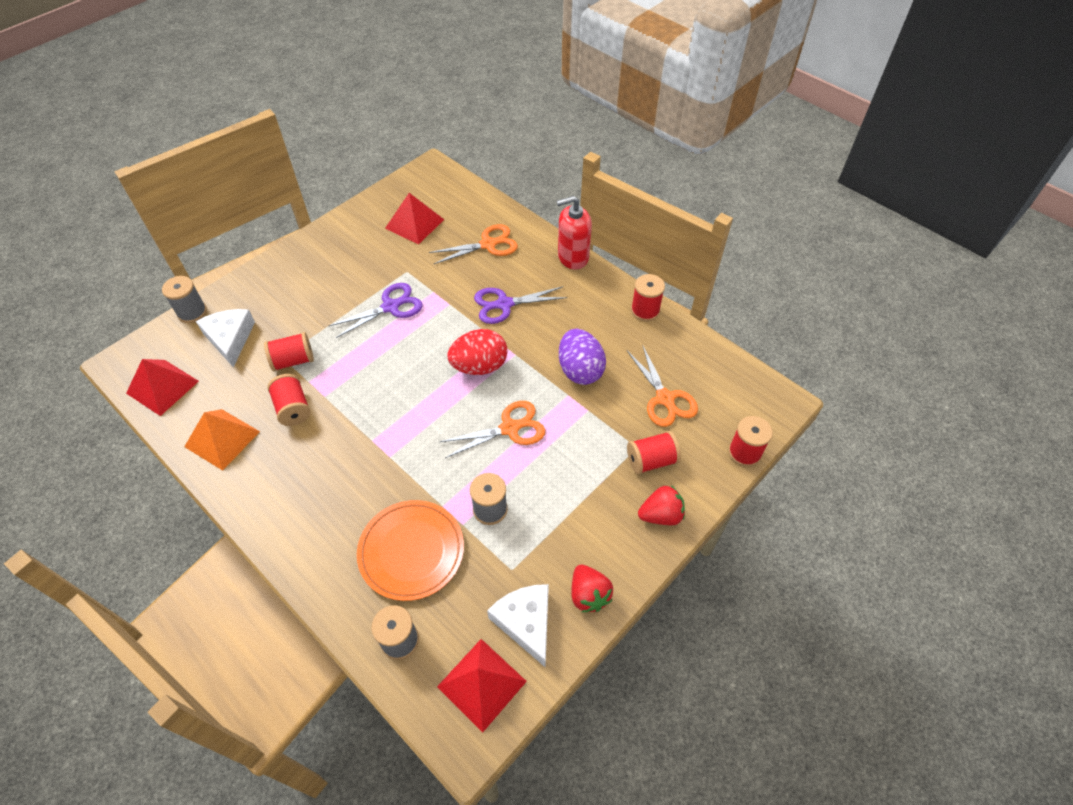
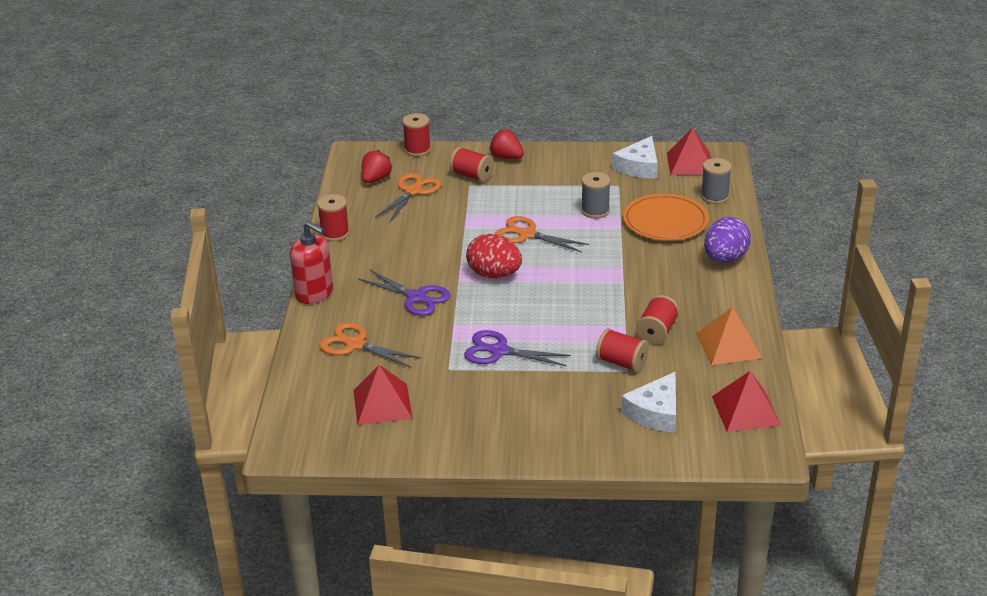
camera: 130 degrees left, 20 degrees down
grey spool [162,276,207,323] -> none
purple egg [559,329,606,385] -> purple egg moved to [704,217,751,263]
red strawberry [571,565,613,612] -> red strawberry moved to [361,150,392,183]

